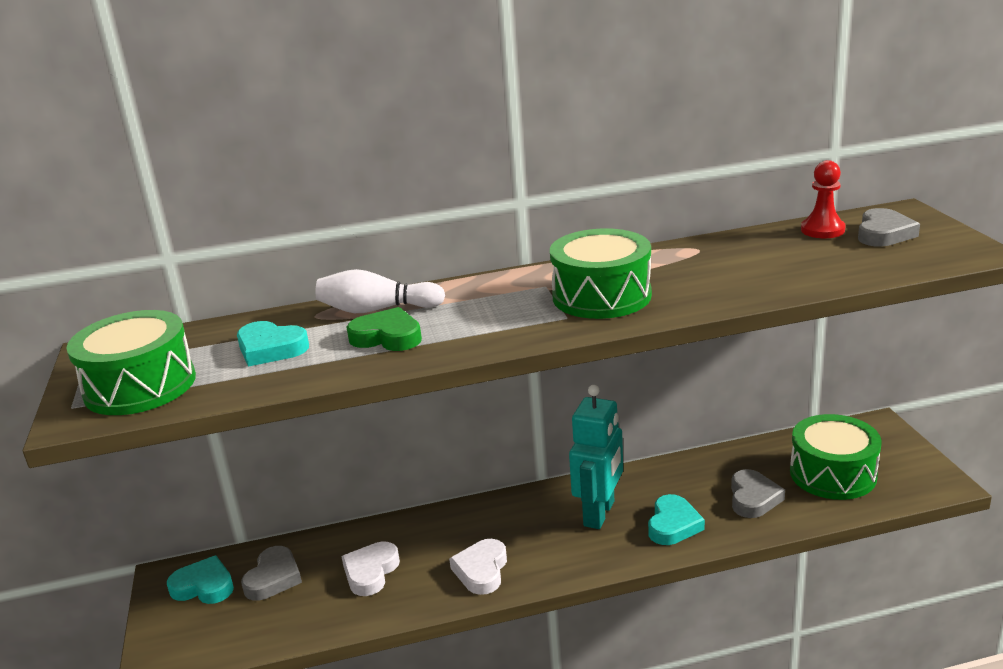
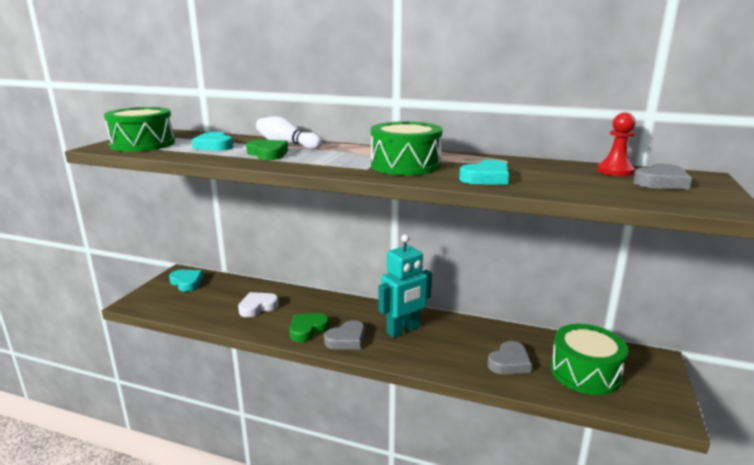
camera: 30 degrees right, 5 degrees down
grey heart [241,546,302,601] -> grey heart moved to [324,320,365,349]
white heart [449,539,507,595] -> green heart [289,313,329,342]
turquoise heart [648,494,705,545] -> turquoise heart moved to [459,160,509,185]

